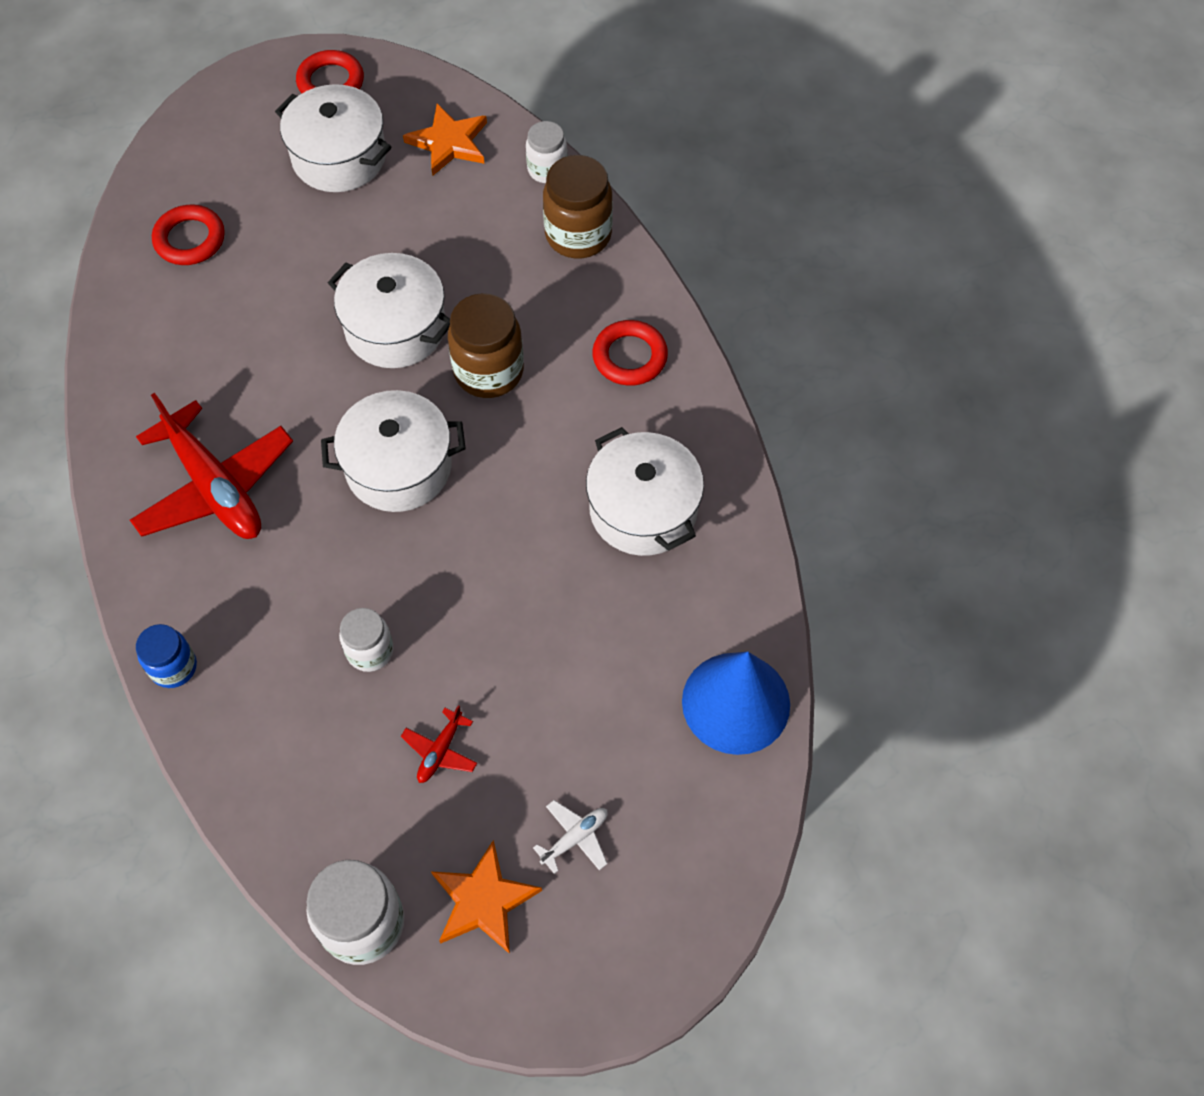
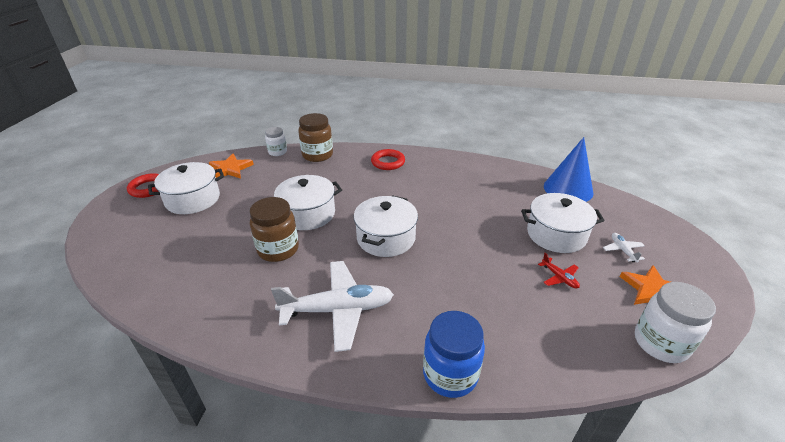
camera: 60 degrees left, 25 degrees down
red plane [130,393,293,539] -> white plane [271,261,394,352]
blue jar [136,624,197,688] -> blue jar [423,311,485,398], size x1.63
red ring [152,205,225,265] -> none
white jar [339,608,394,672] -> none
brown jar [448,293,524,398] -> brown jar moved to [249,197,299,262]
white pot [586,427,704,556] -> white pot moved to [521,193,605,253]

